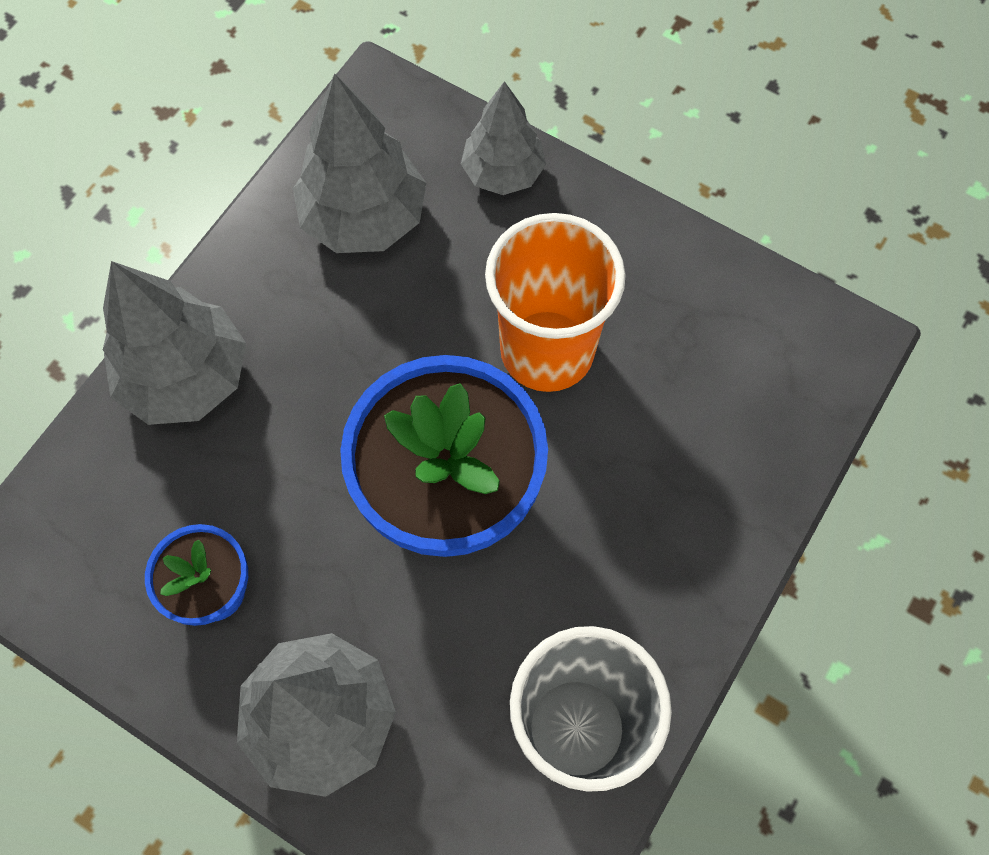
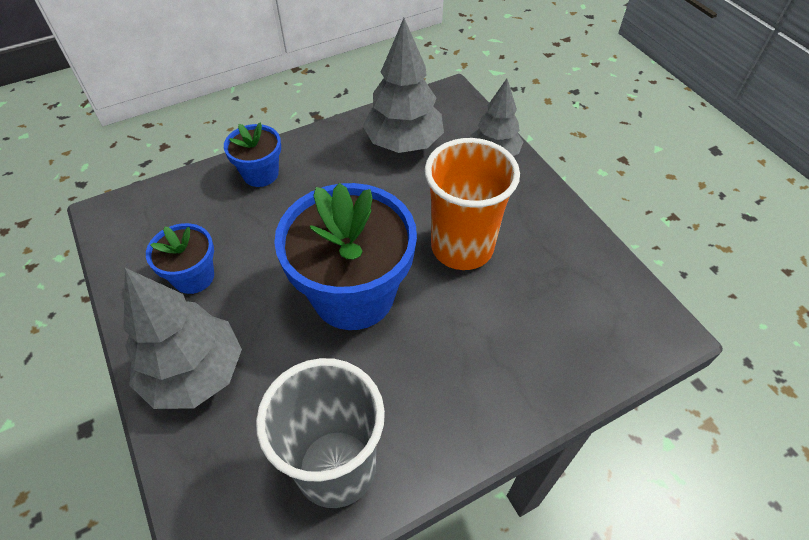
camera: 30 degrees right, 15 degrees down
grey tree [103,261,246,425] -> blue flower pot [224,123,281,187]

